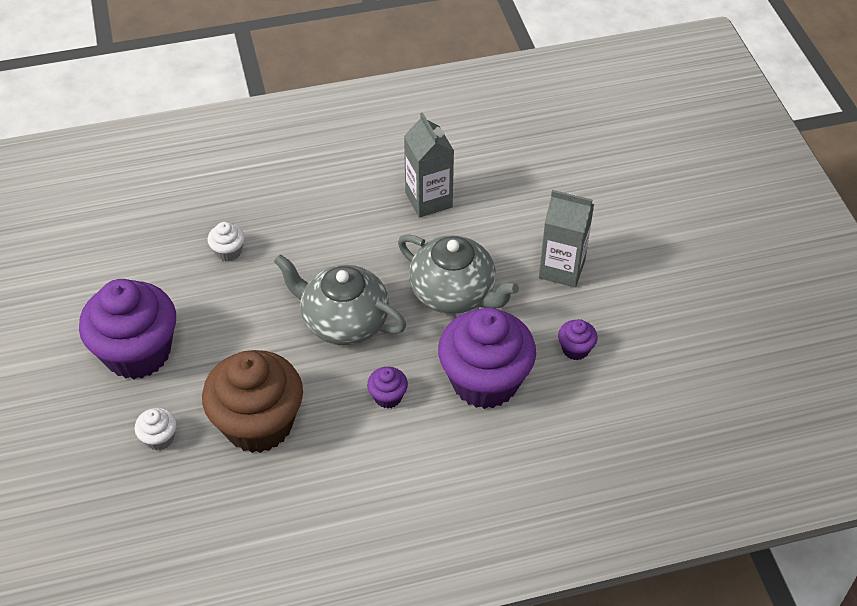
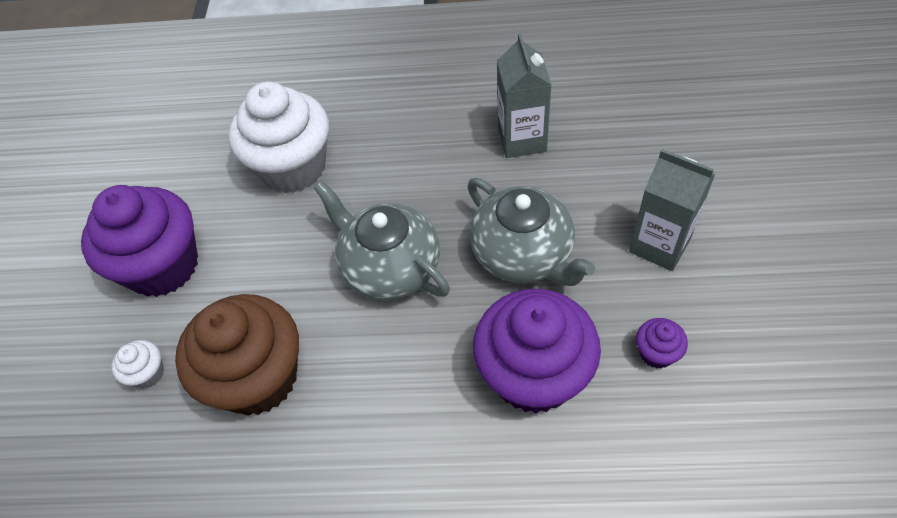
camera: 20 degrees right, 5 degrees up
white cupcake [208,222,245,261] -> white cupcake [228,82,329,193], size x2.39
purple cupcake [367,367,408,408] -> none

